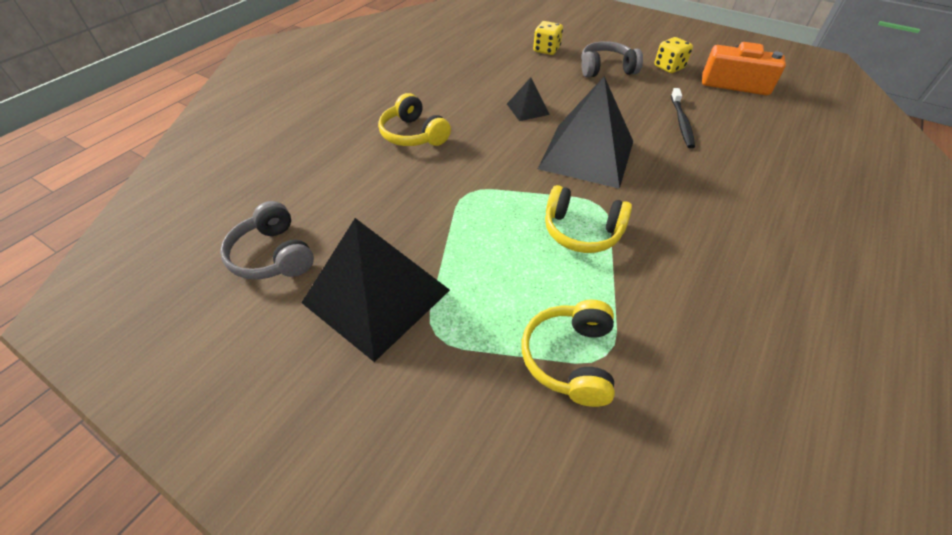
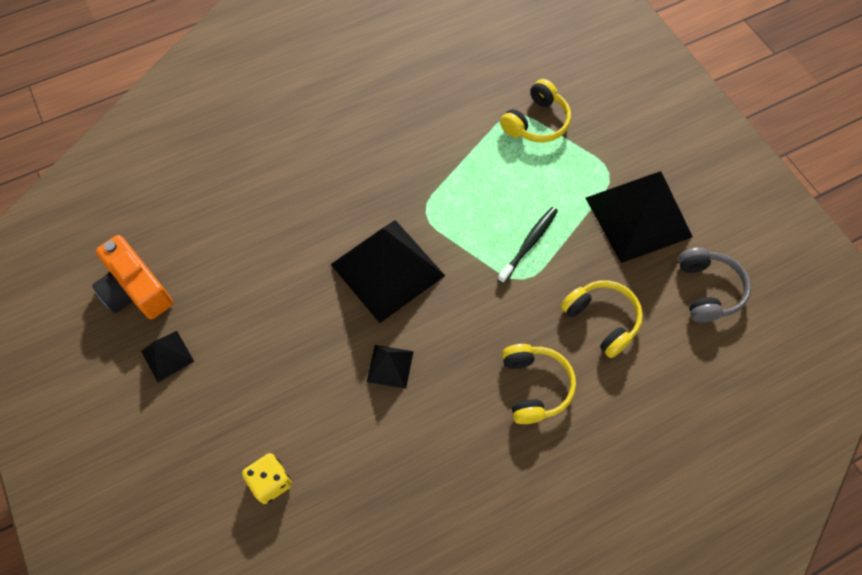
camera: 150 degrees left, 15 degrees up
yellow headphones [545,185,632,253] -> yellow headphones moved to [561,280,643,358]
grey headphones [581,41,643,77] -> none
yellow dice [655,37,693,73] -> black pyramid [141,331,194,382]
black toothbrush [671,88,695,148] -> black toothbrush moved to [498,207,558,284]

